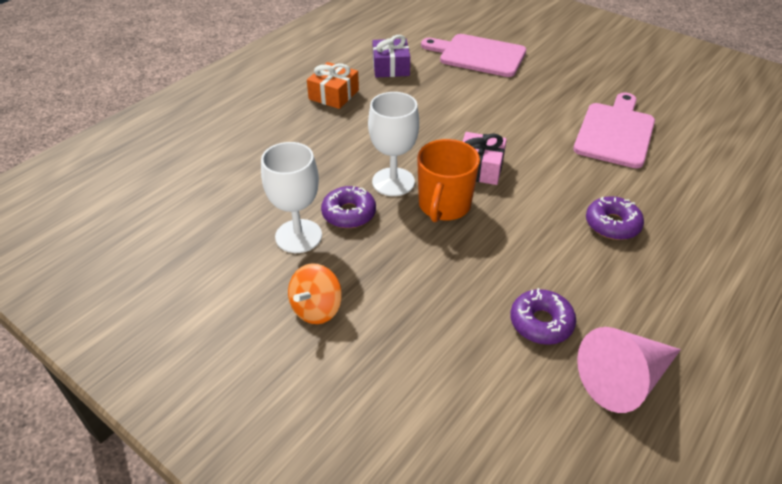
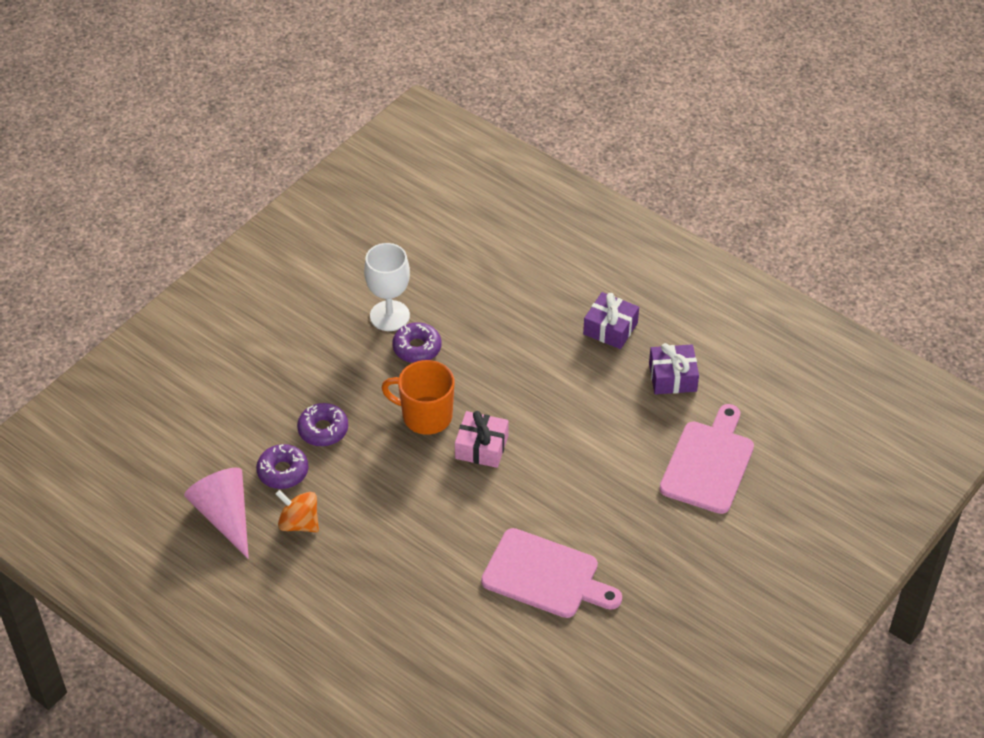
camera: 90 degrees right, 5 degrees up
orange spinning top [288,263,342,324] -> orange spinning top moved to [276,490,319,532]
orange gift [307,62,359,109] -> purple gift [583,292,639,349]
white goblet [368,92,419,196] -> none
purple donut [586,196,644,240] -> purple donut moved to [297,403,348,446]

